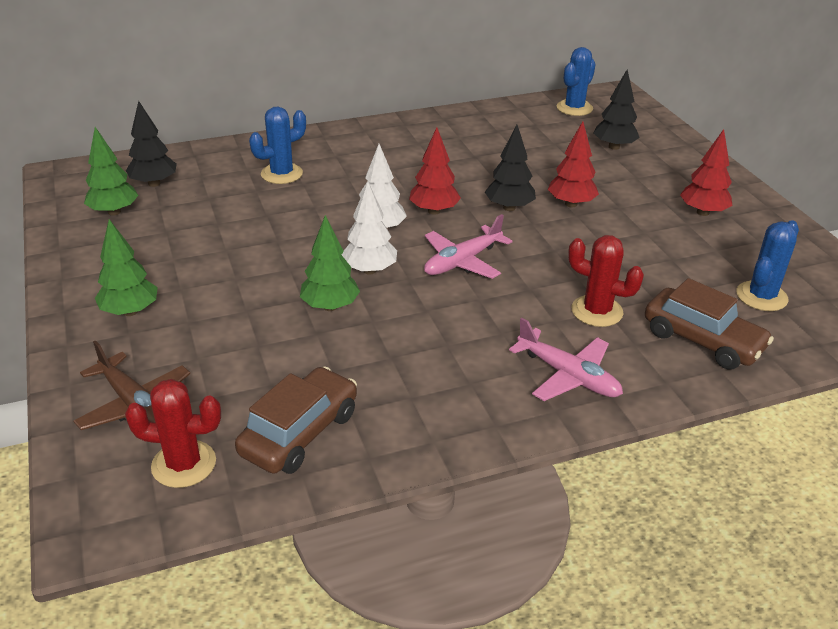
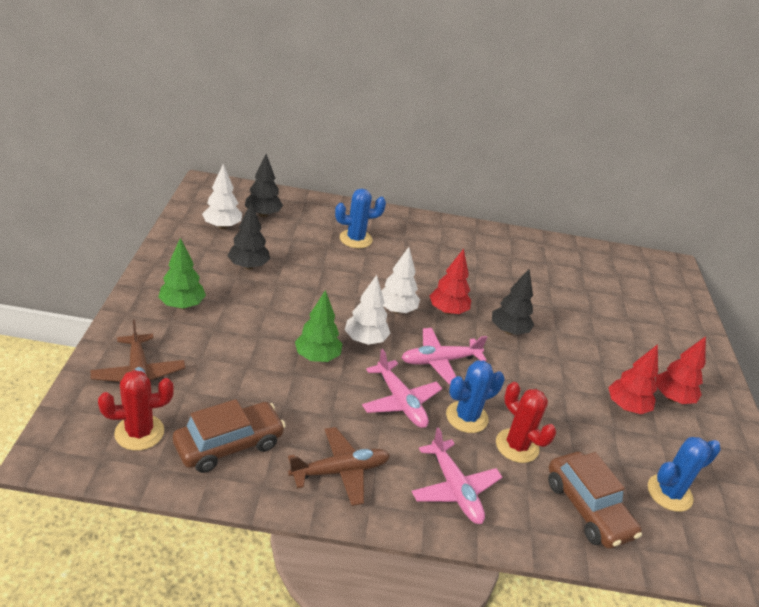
camera: 20 degrees right, 0 degrees up
green tree [84,127,139,216] -> white tree [202,164,242,229]
red cactus [125,379,221,488] -> red cactus turned 45 degrees counterclockwise [98,370,174,451]
red tree [548,121,599,207] -> red tree moved to [608,344,658,414]
blue cactus [557,47,596,116] -> blue cactus moved to [446,360,504,433]
black tree [593,70,640,150] -> black tree moved to [227,203,270,269]
none -> brown plane [288,427,390,506]
none -> pink plane [362,349,442,428]

